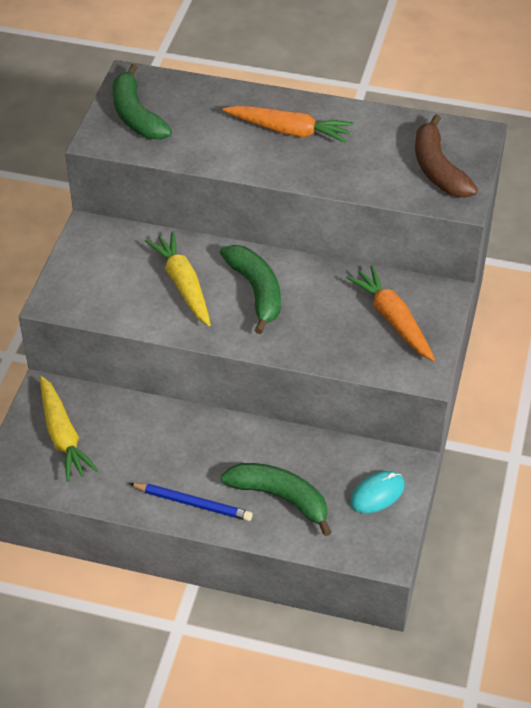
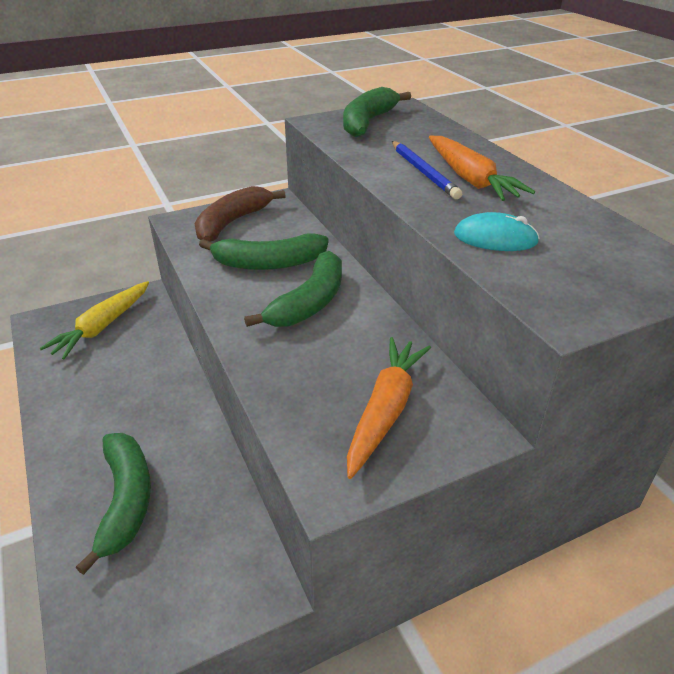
camera: 50 degrees right, 10 degrees down
blue pencil [129,483,253,521] -> blue pencil moved to [392,141,462,199]
yellow carrot [145,231,211,326] -> green banana [199,234,329,270]
turquoise mouse [350,471,405,513] -> turquoise mouse moved to [454,212,539,251]
brown banana [415,114,478,198] -> brown banana moved to [195,186,286,242]

